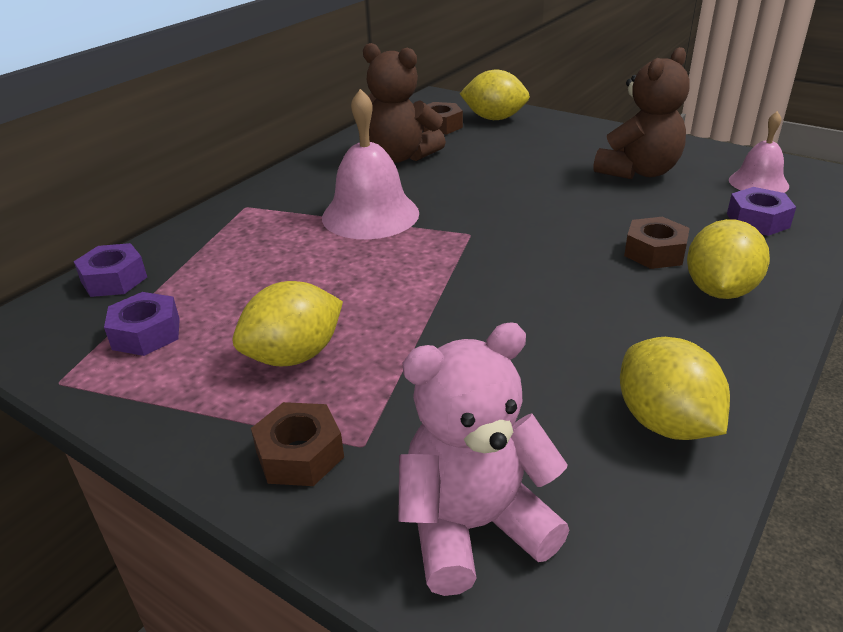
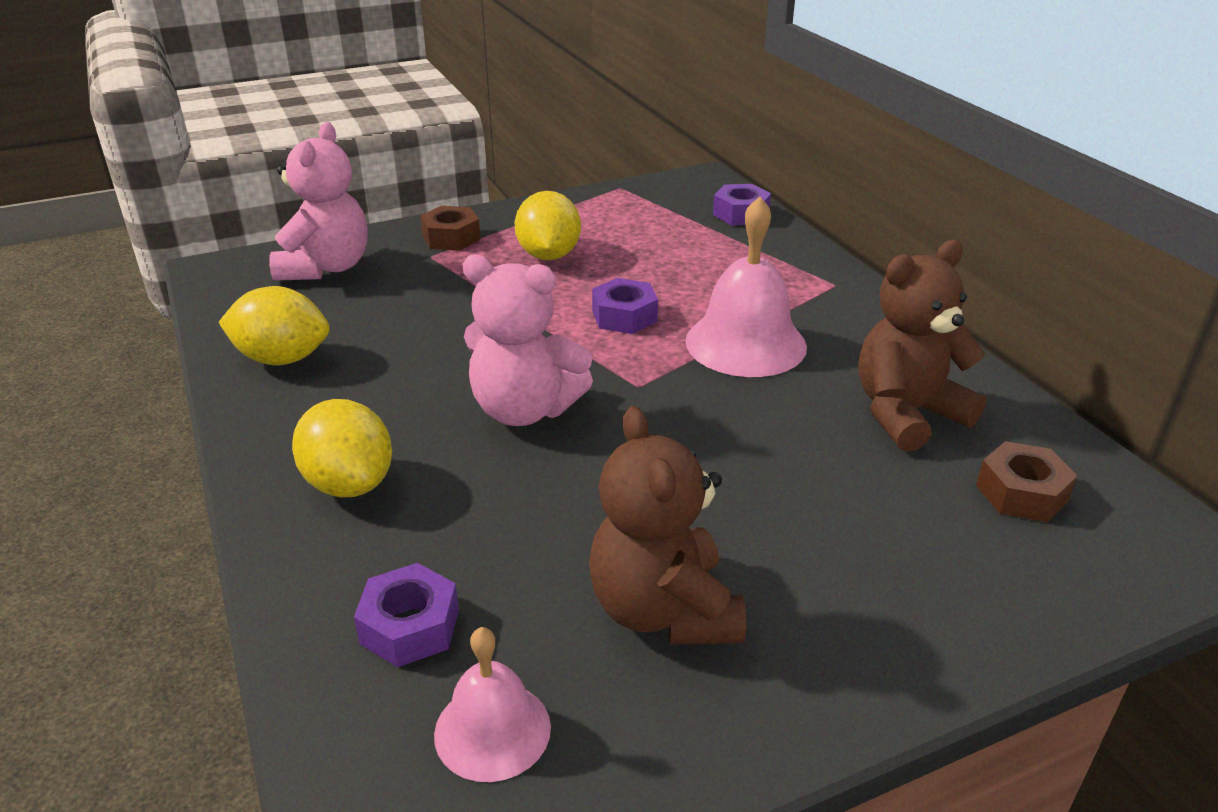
camera: 120 degrees right, 0 degrees up
purple nut [104,292,180,356] -> purple nut moved to [592,278,658,334]
yellow lemon [459,69,530,120] -> none
brown nut [624,217,690,269] -> none
none -> pink teddy bear [463,255,593,426]

